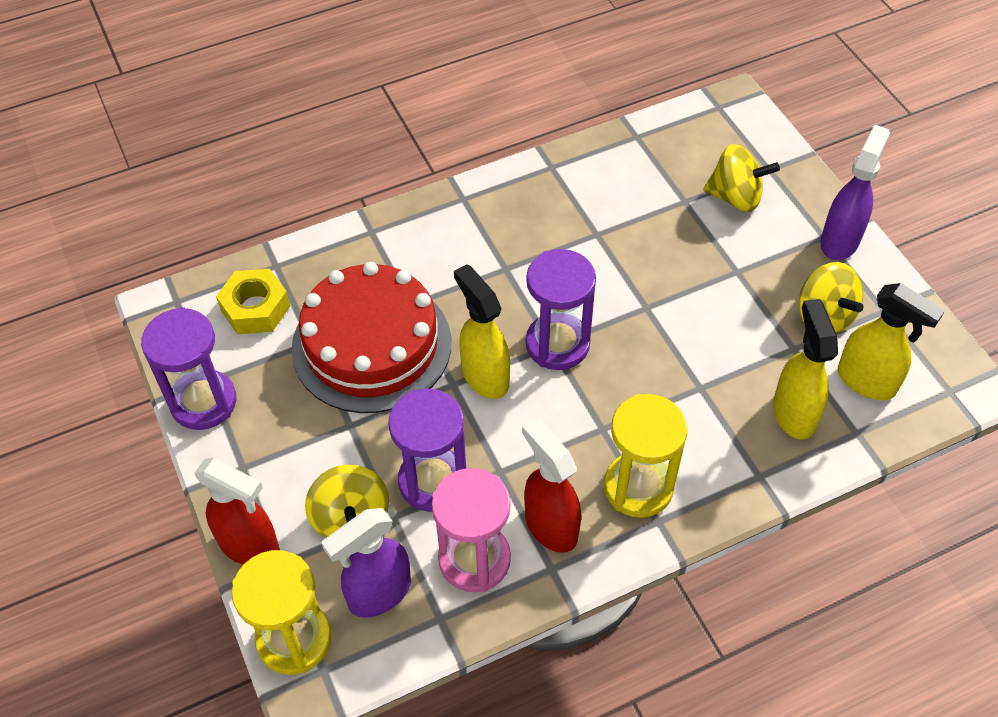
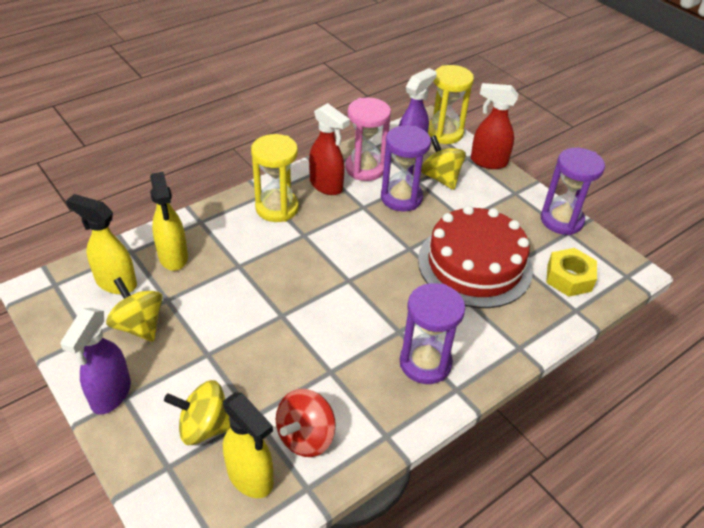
camera: 165 degrees right, 10 degrees down
yellow spray bottle [454,264,510,399] -> yellow spray bottle moved to [223,392,273,498]
purple hourglass [526,249,596,370] -> purple hourglass moved to [400,283,465,384]
none -> red spinning top [276,389,336,457]

